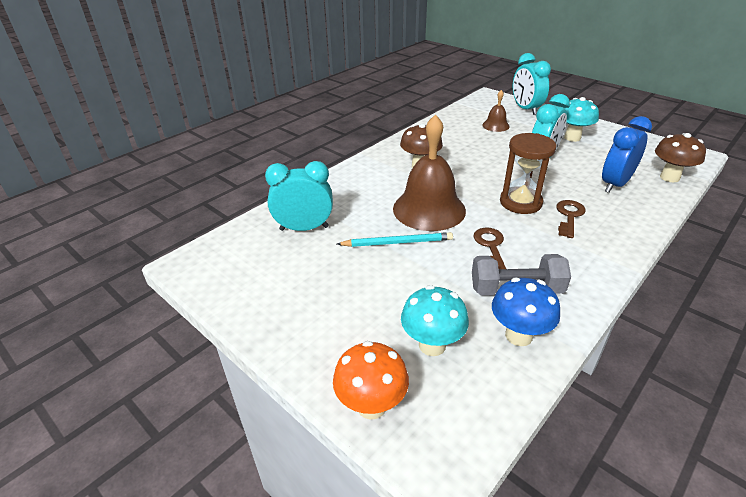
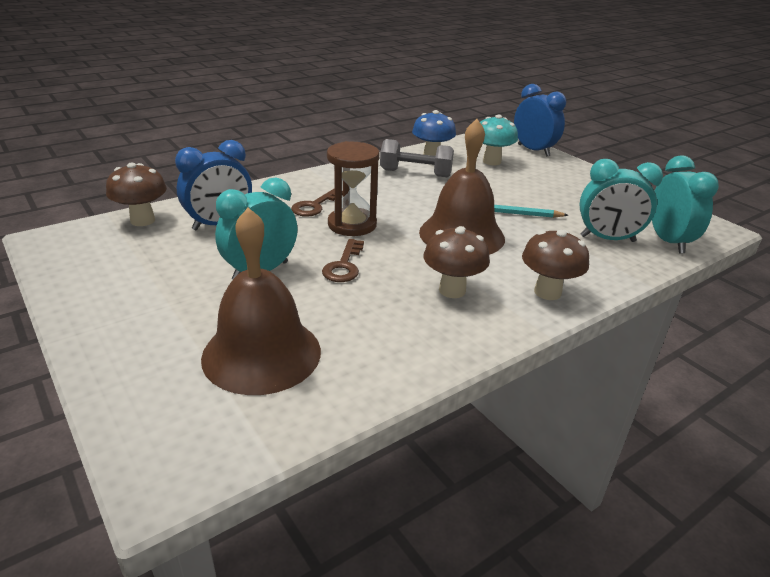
camera: 170 degrees left, 5 degrees down
orange mushroom [333,341,409,420] -> blue clock [514,84,566,157]
brown key [473,228,506,269] -> brown key moved to [322,239,364,282]
brown bell [482,90,510,132] -> brown bell [201,208,321,395], size x2.10
turquoise clock [513,53,551,115] -> turquoise clock moved to [652,156,719,254]
turquoise mushroom [563,97,599,142] -> none
none -> brown mushroom [522,230,589,300]

